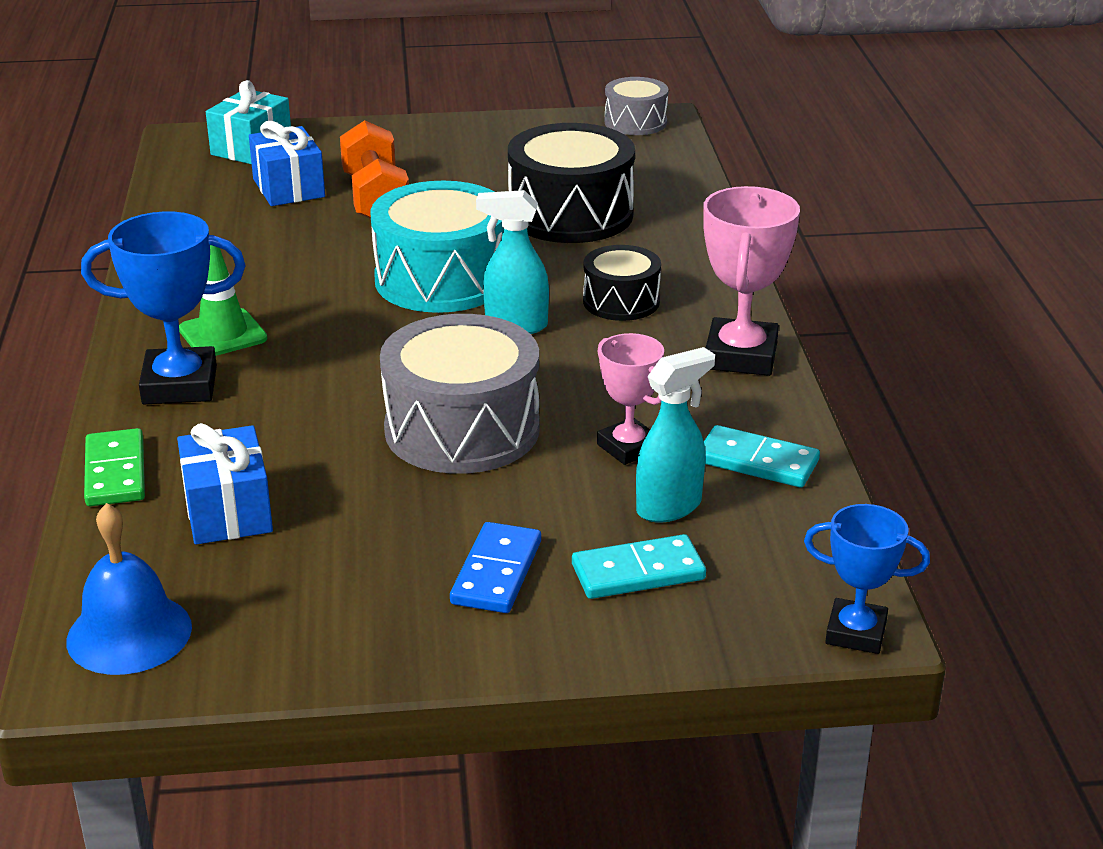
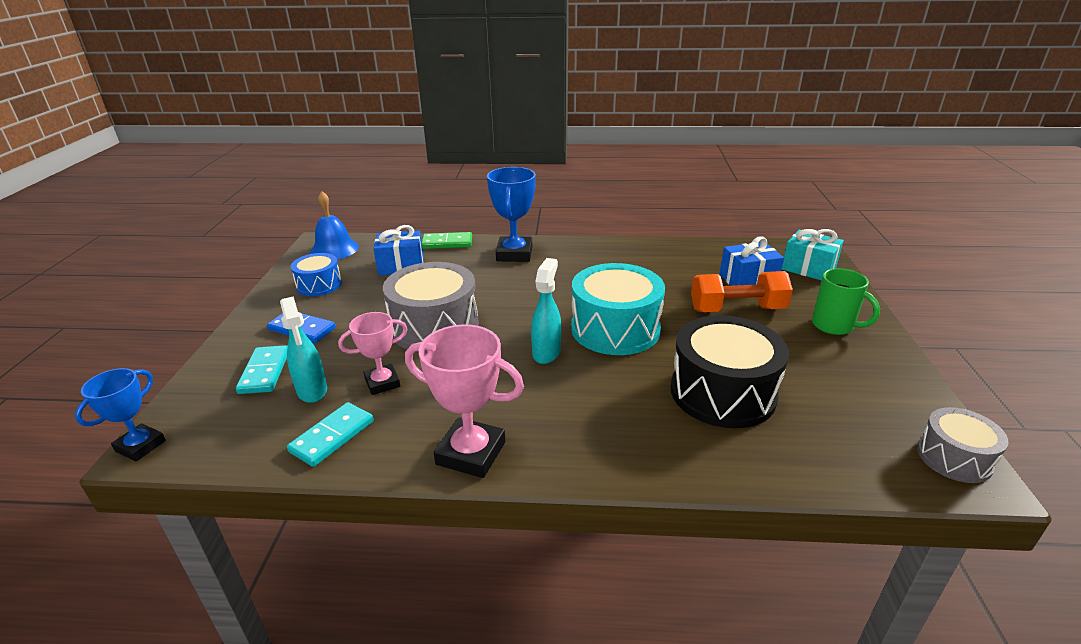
camera: 100 degrees right, 0 degrees up
green traffic cone [179,245,267,356] -> none
black drum [583,245,661,321] -> none
none -> blue drum [291,253,342,297]
none -> green mug [812,268,880,335]

